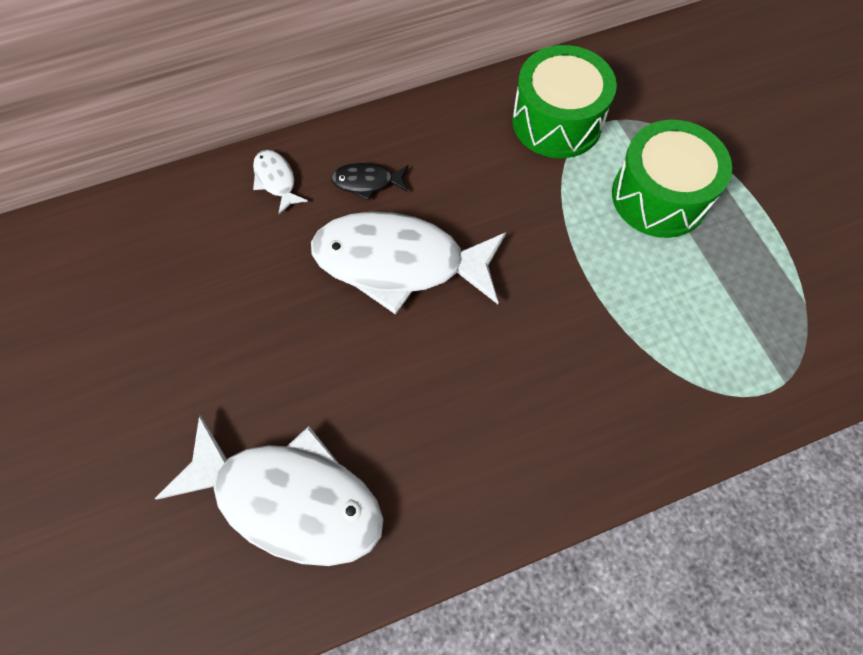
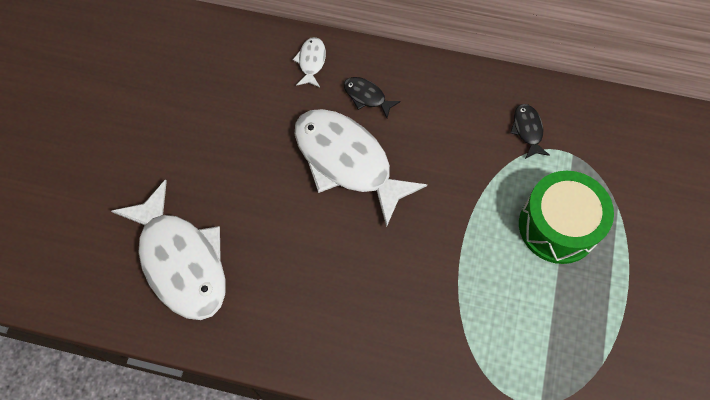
camera: 35 degrees right, 0 degrees up
green drum [512,45,617,158] -> black fish [510,104,550,159]

